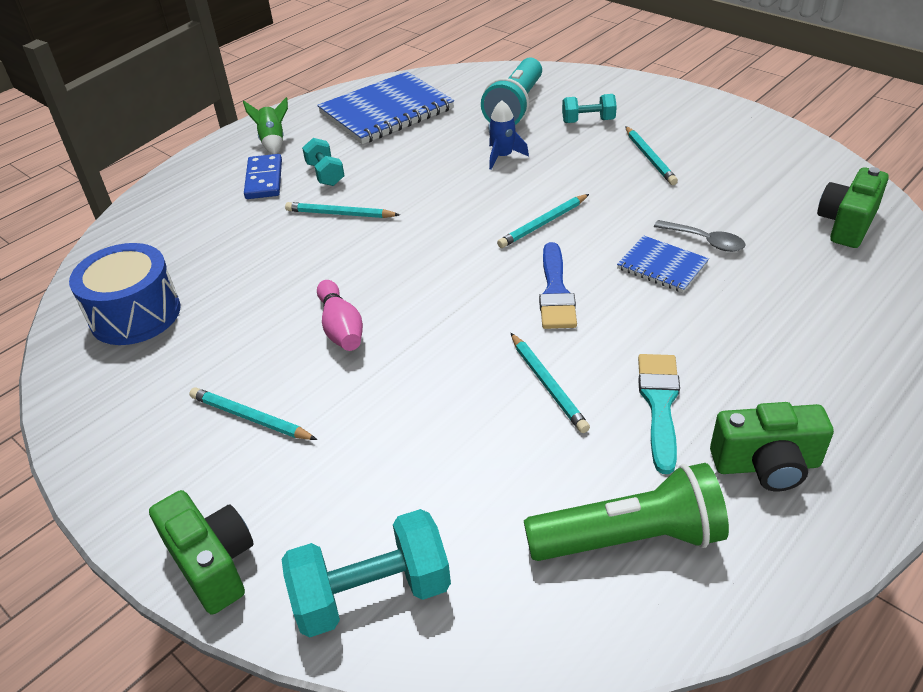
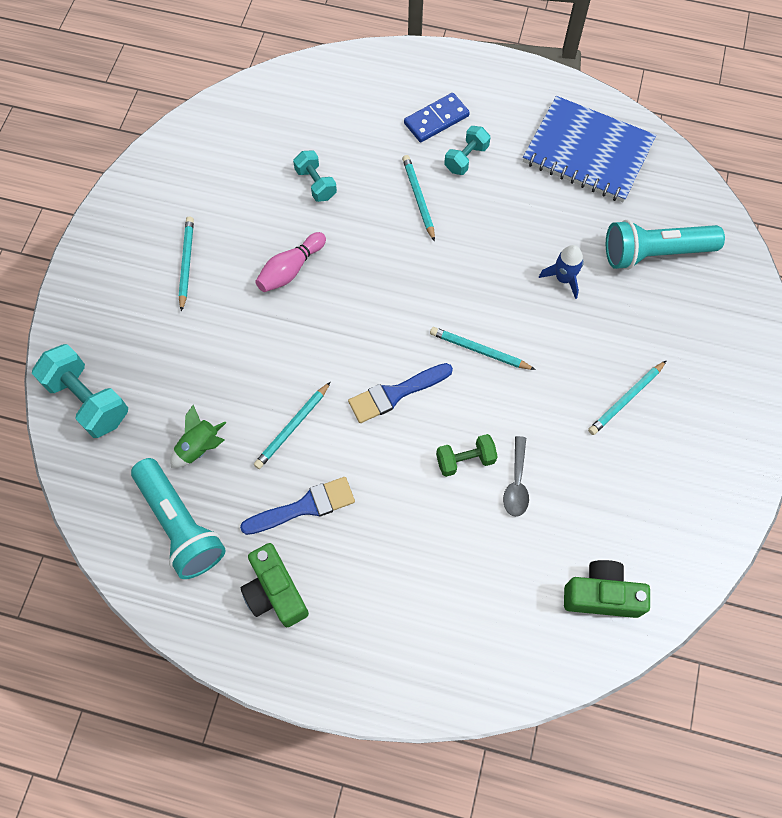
camera: 60 degrees right, 25 degrees up
blue drum [69,243,181,345] -> none
green camera [149,490,254,615] -> none
green rocket [243,97,288,154] -> green rocket moved to [170,405,226,468]
green flashlight [524,463,729,561] -> turquoise flashlight [131,458,226,579]
turquoise dumbbell [562,94,617,123] -> turquoise dumbbell moved to [293,150,337,202]
blue notebook [617,236,709,293] -> green dumbbell [436,434,498,477]
turquoise brush [638,354,680,474] -> blue brush [240,477,355,535]

